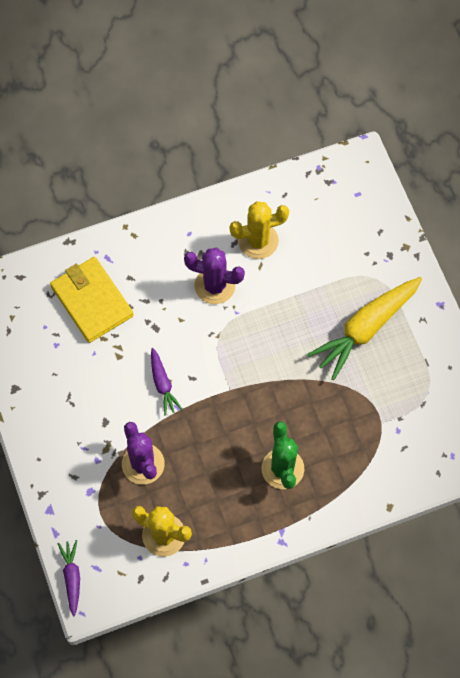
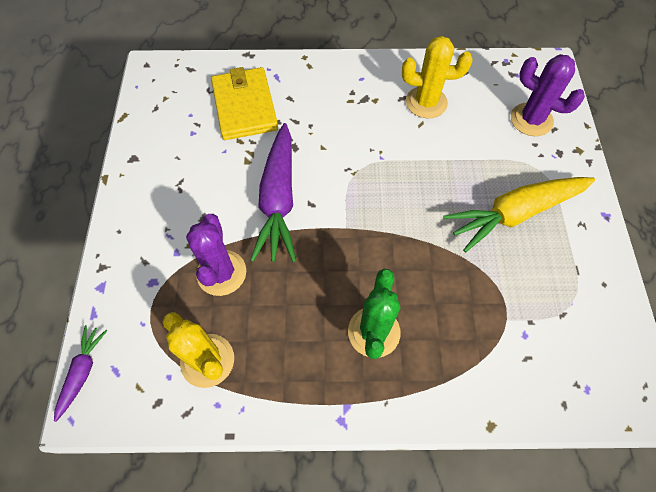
camera: 20 degrees right, 5 degrees down
purple carrot [151,348,183,416] -> purple carrot [250,123,296,262], size x1.98
purple cactus [184,248,245,304] -> purple cactus moved to [511,54,585,136]

